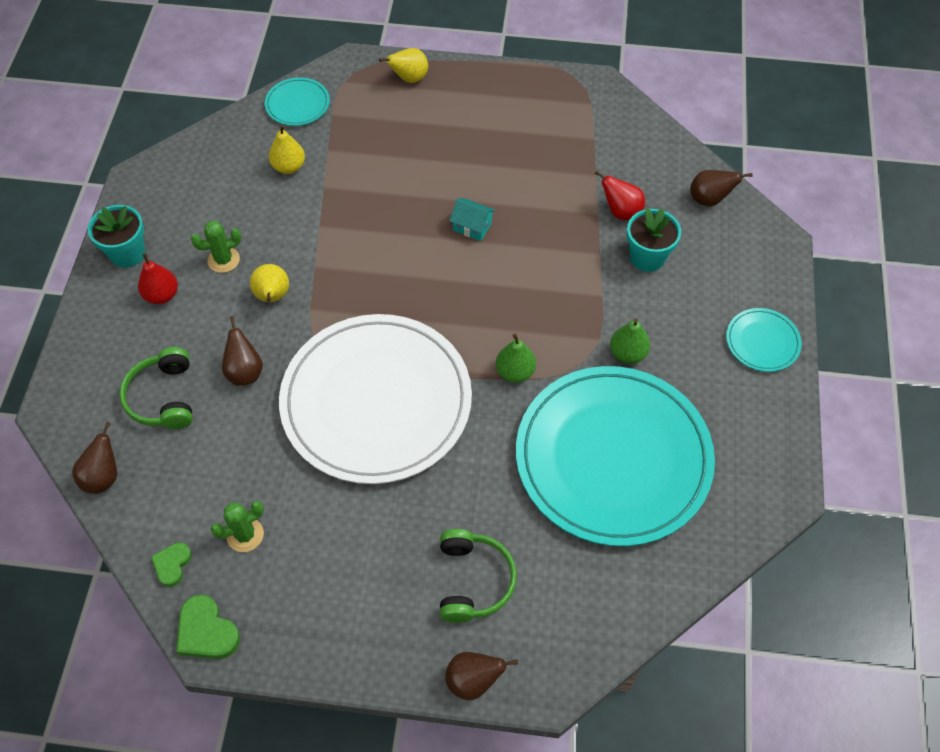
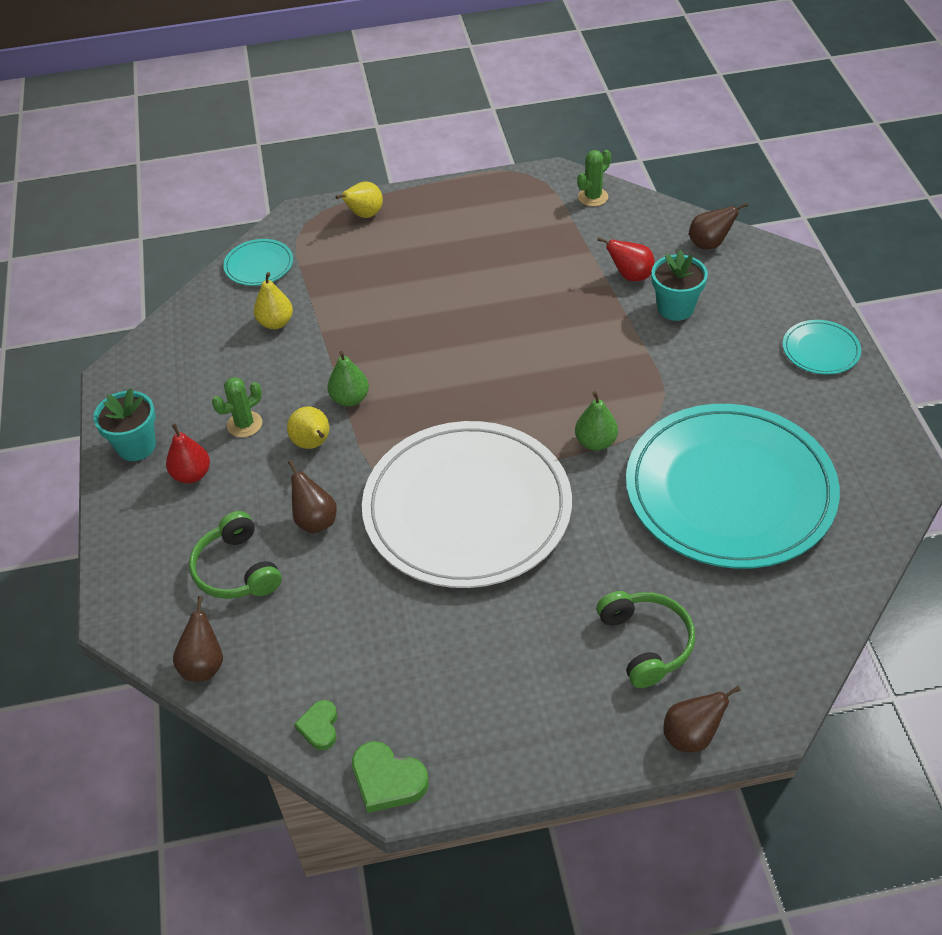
camera: 15 degrees left, 10 degrees down
green cactus [210,501,264,552] -> green cactus moved to [577,150,611,207]
turquoise house [450,198,495,241] -> none
green pear [610,319,650,364] -> green pear moved to [327,351,369,406]

